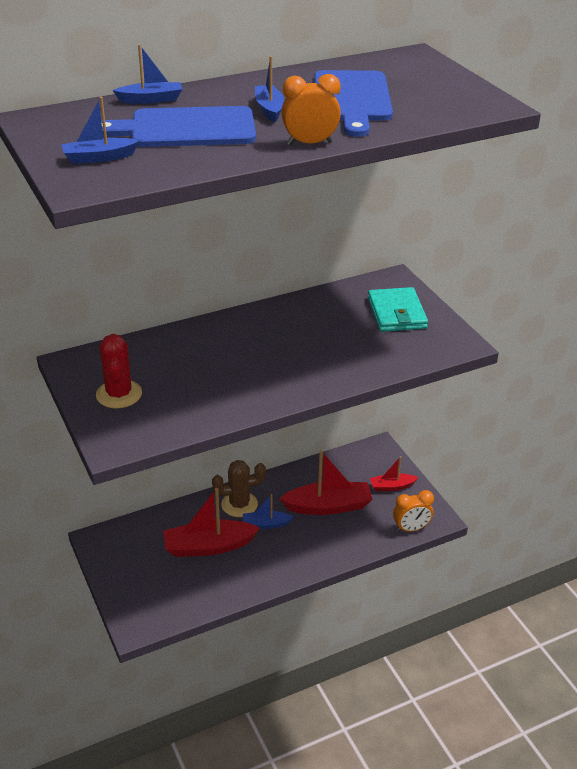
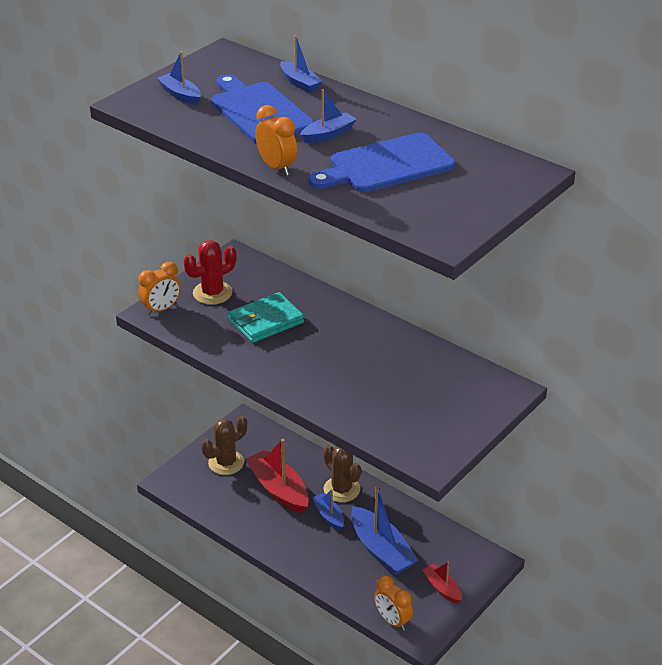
camera: 65 degrees right, 0 degrees up
red boat [279,451,373,515] -> blue boat [351,487,418,575]
turquoise wallet [368,287,428,332] -> turquoise wallet moved to [228,292,304,343]
none -> orange clock [139,262,181,315]
none -> brown cactus [201,416,247,475]

